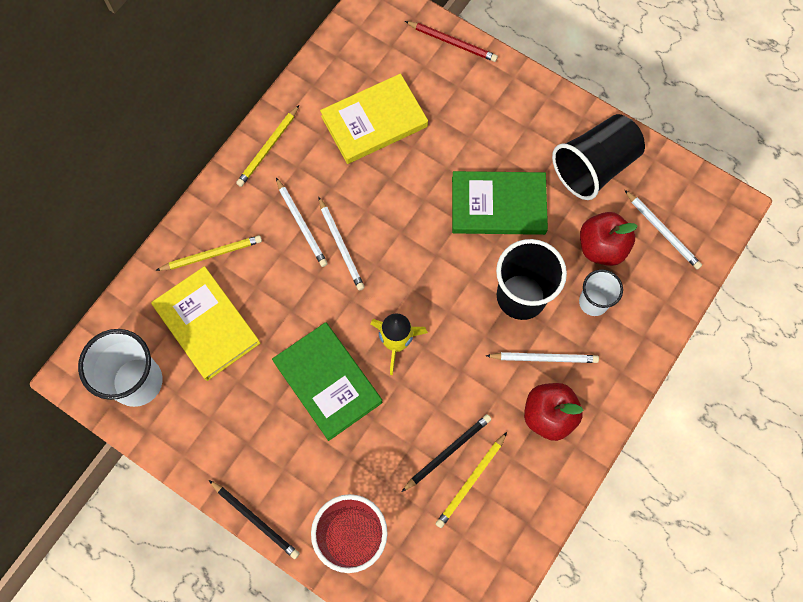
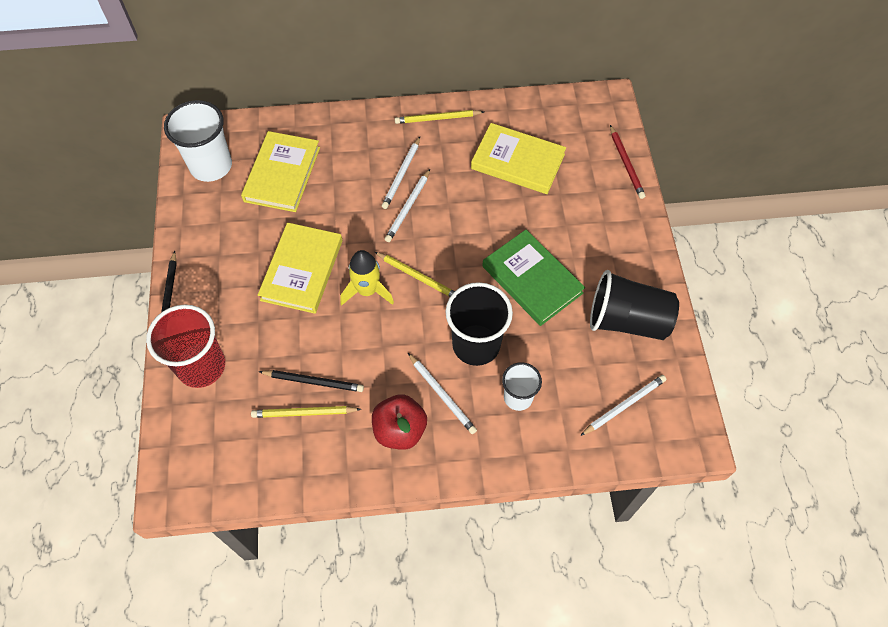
camera: 50 degrees right, 10 degrees down
yellow pencil [156,235,262,271] -> yellow pencil moved to [375,252,455,297]
green book [272,322,382,441] -> yellow book [258,222,343,314]
red apple [580,212,637,266] -> none
white pencil [625,190,702,270] -> white pencil turned 135 degrees counterclockwise [580,375,666,436]

